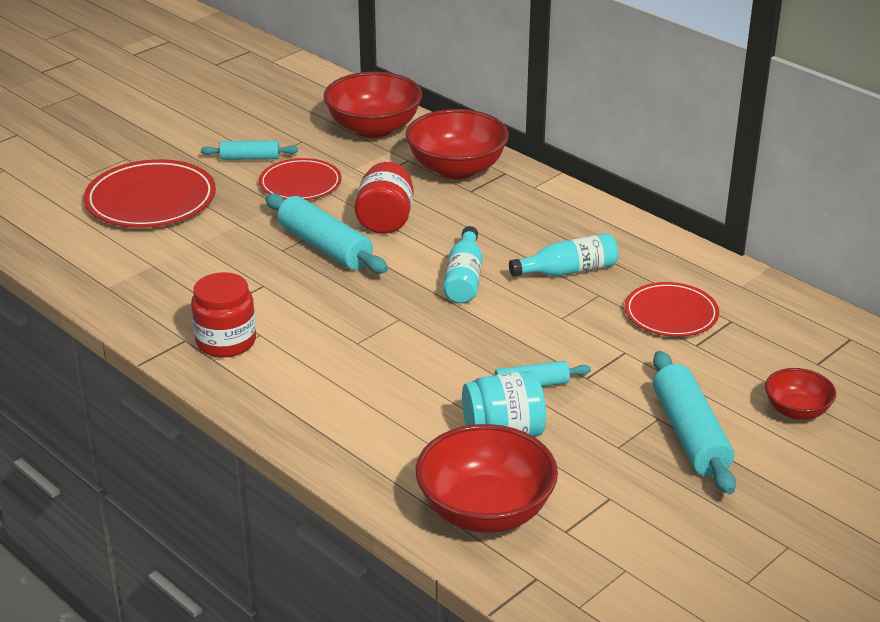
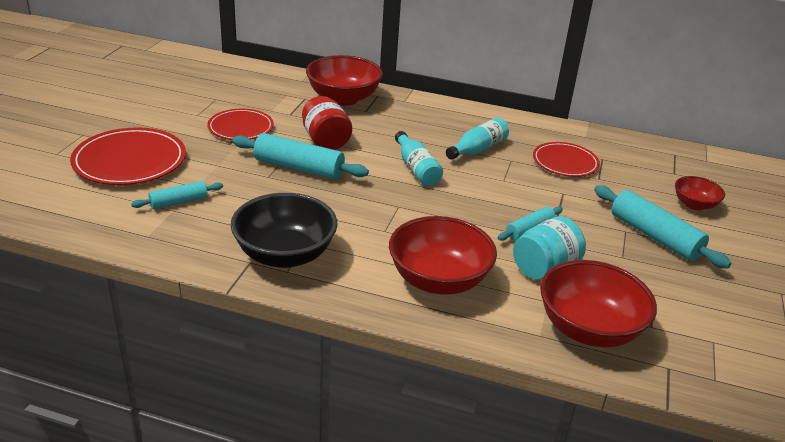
camera: 30 degrees left, 0 degrees up
red jar [191,272,256,358] -> black bowl [231,193,338,268]
turquoise rolling pin [201,141,298,160] -> turquoise rolling pin moved to [131,181,223,209]
red bowl [324,72,422,138] -> red bowl moved to [389,216,497,295]

